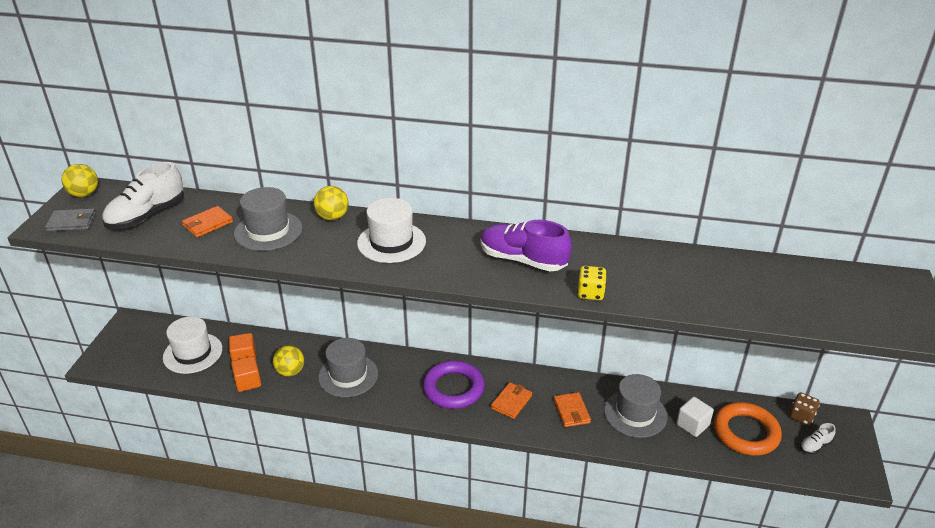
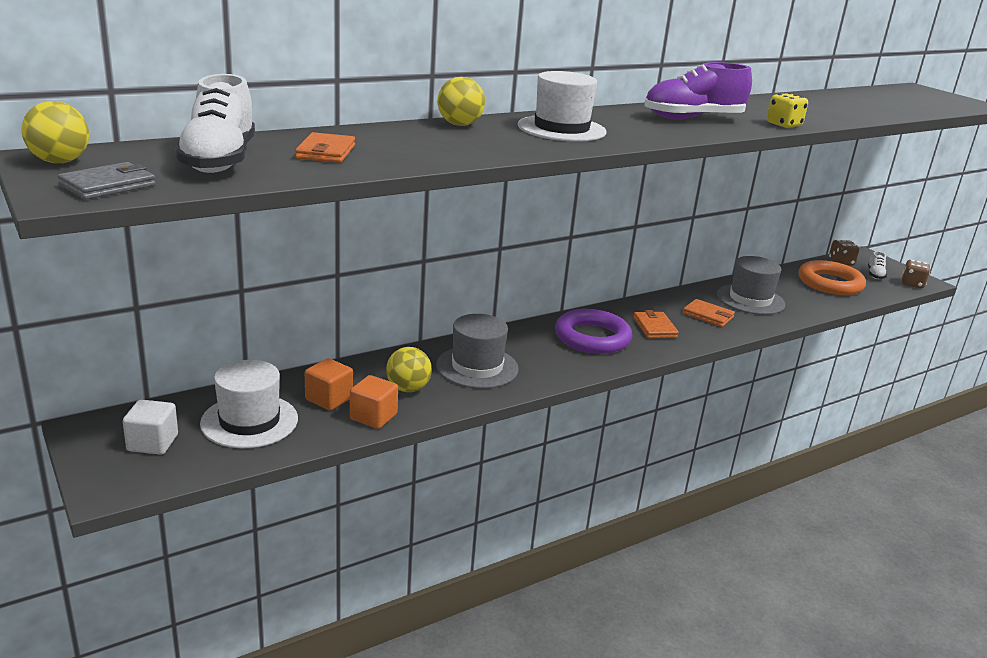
camera: 45 degrees left, 10 degrees down
grey hat [234,187,302,251] -> none
white cube [676,397,714,437] -> white cube moved to [123,399,178,455]
none -> brown dice [902,260,930,288]

